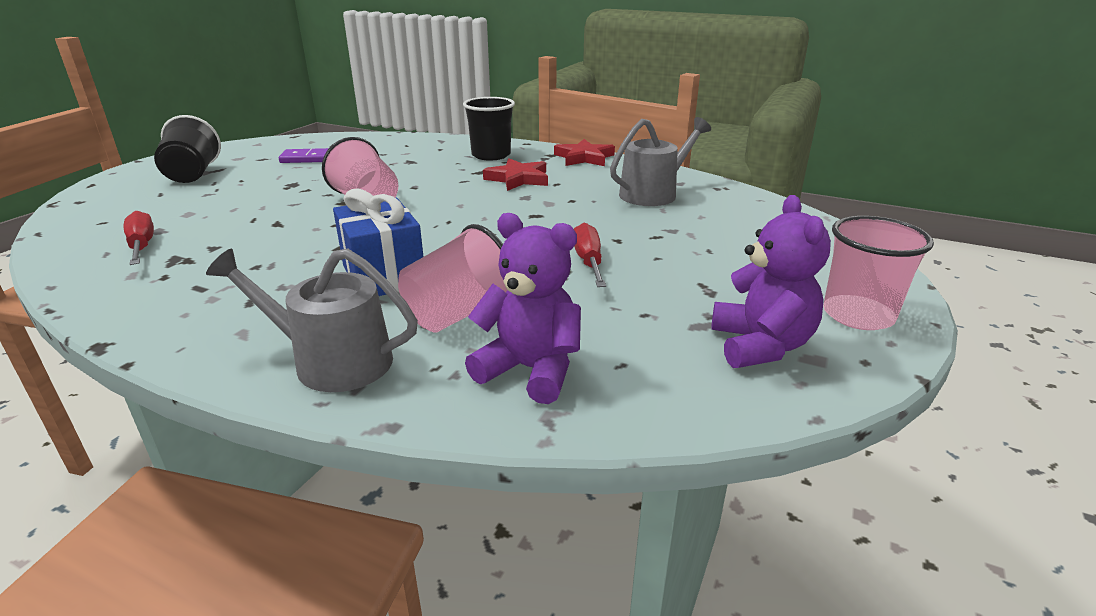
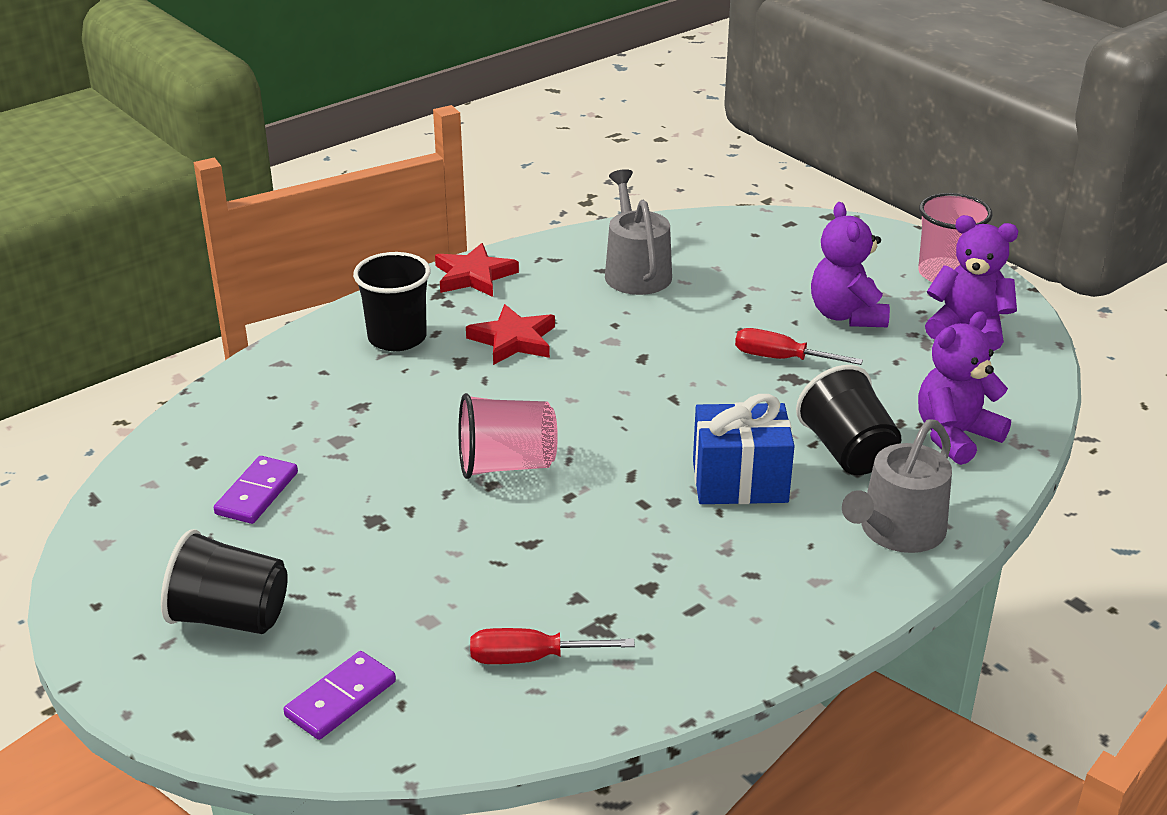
camera: 65 degrees left, 5 degrees up
pink cup [398,224,508,332] -> black cup [796,365,901,475]
none -> purple domino [283,651,396,740]
none -> purple teddy bear [811,202,890,327]

